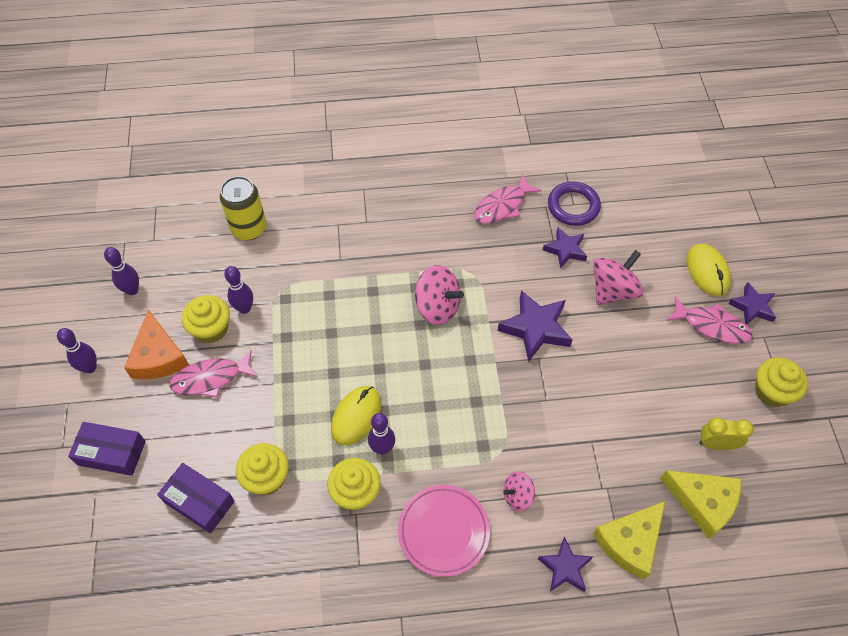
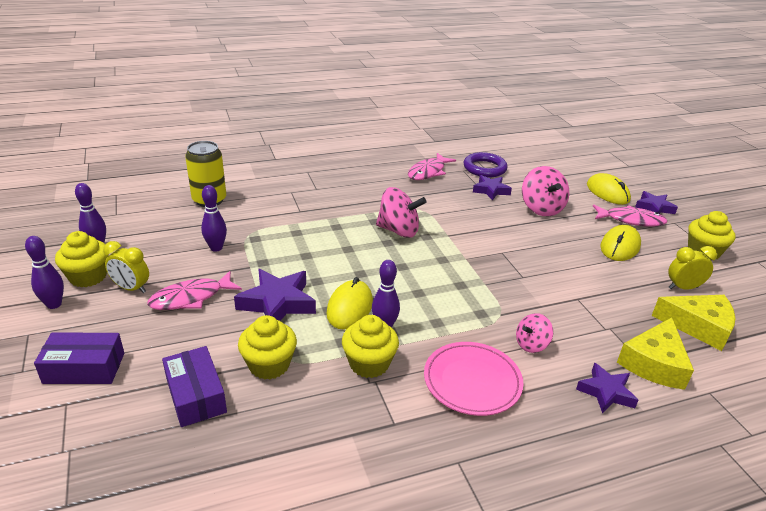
camera: 15 degrees left, 25 degrees down
orange cheese [124,310,189,380] -> yellow clock [103,241,149,293]
purple box [157,463,235,533] -> purple box turned 45 degrees clockwise [162,346,227,427]
yellow cupcake [182,295,230,343] -> yellow cupcake moved to [55,231,109,287]
purple star [498,290,573,362] -> purple star moved to [234,269,316,321]
pink spinning top [593,250,643,305] -> pink spinning top turned 135 degrees clockwise [522,166,569,216]
none -> yellow mouse [600,225,641,261]

